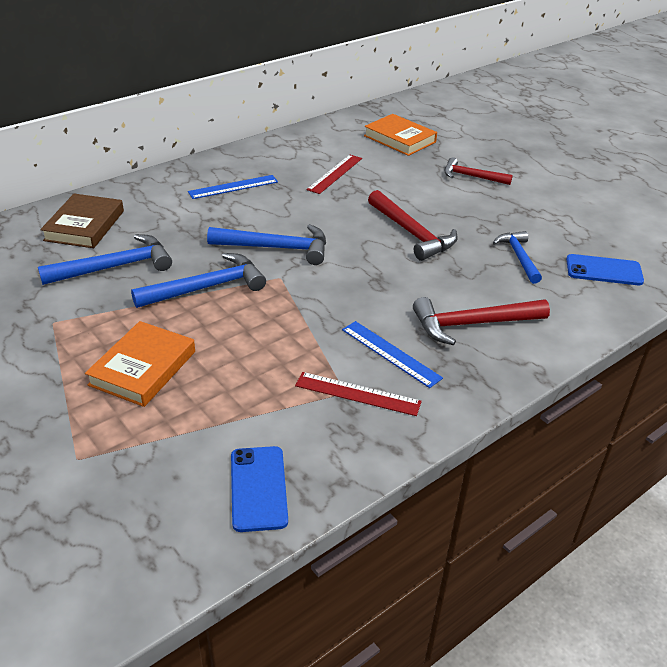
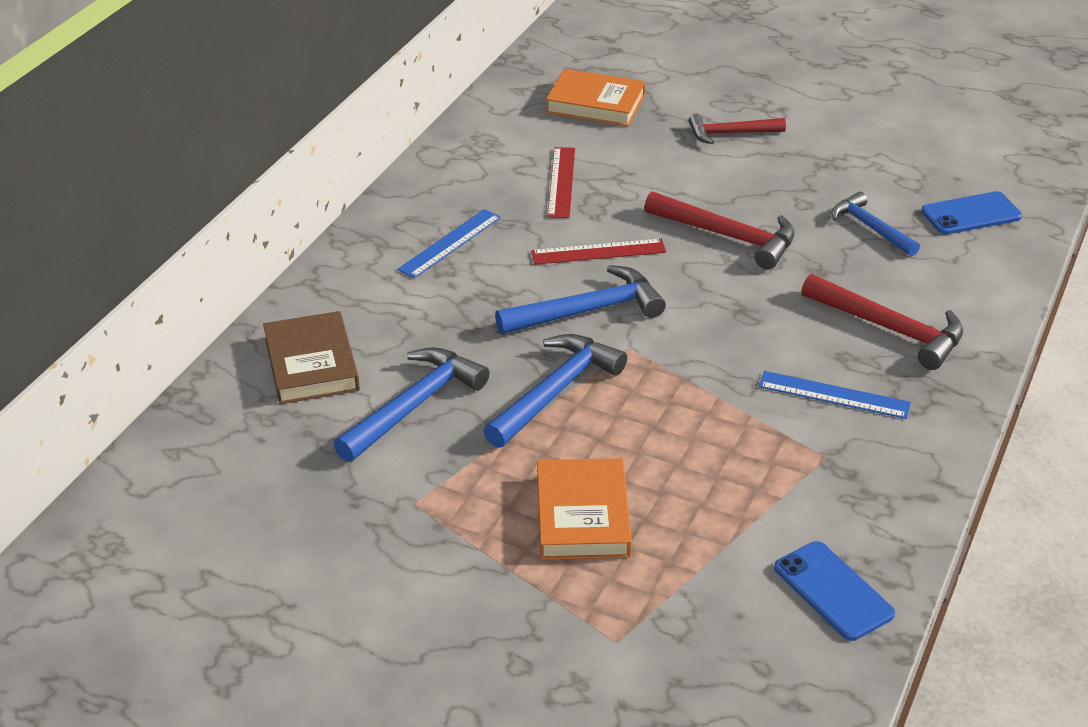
camera: 25 degrees left, 0 degrees up
red ruler [295,372,422,416] -> red ruler moved to [531,239,666,265]
red hammer [413,297,550,345] -> red hammer turned 105 degrees counterclockwise [801,274,963,370]

